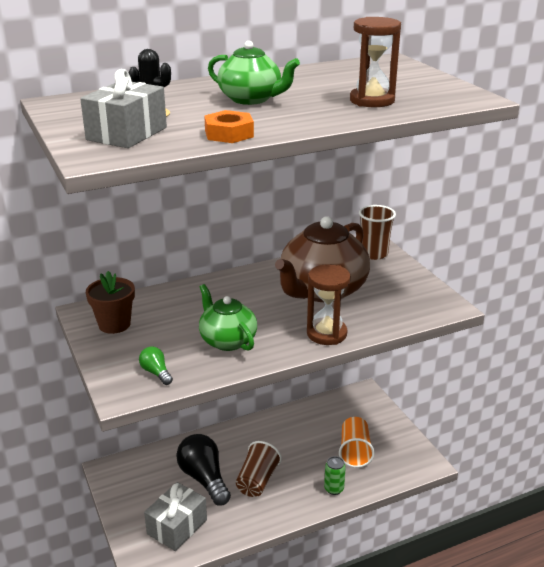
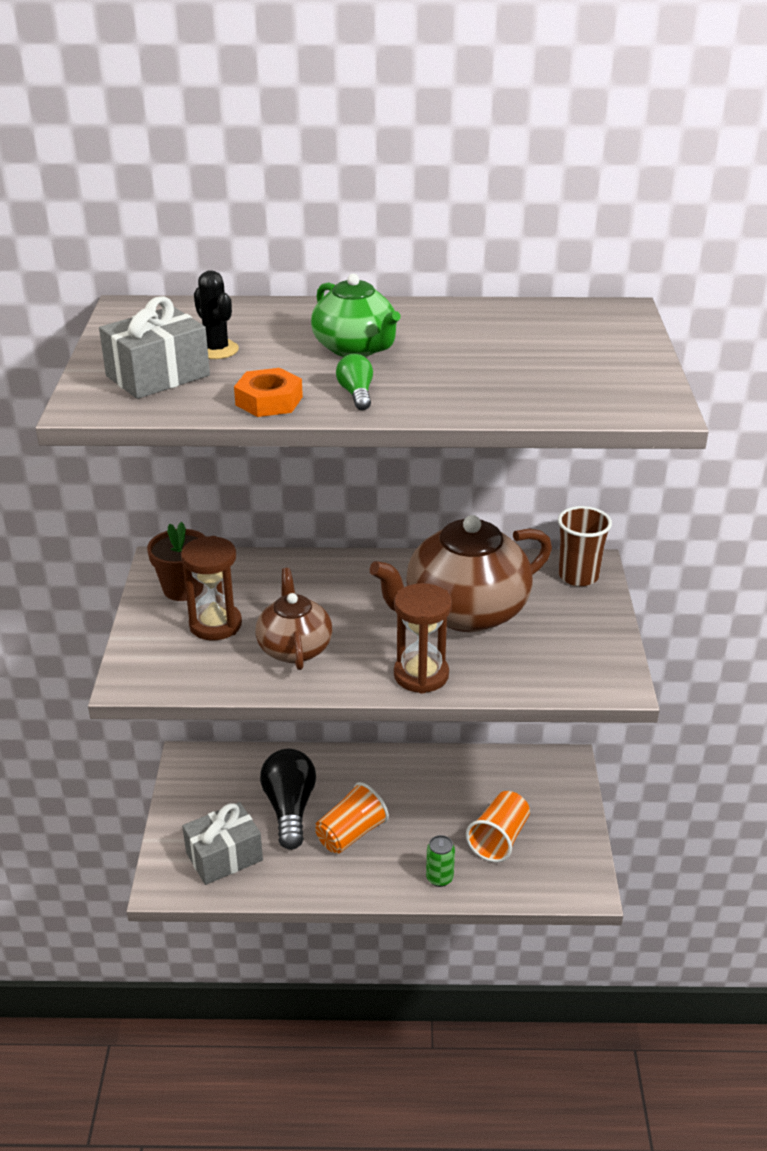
camera: 25 degrees right, 5 degrees up
green light bulb [139,346,173,385] -> green light bulb moved to [336,354,373,410]
green teapot [199,284,257,351] -> brown teapot [255,568,332,670]
brown cup [236,441,282,497] -> orange cup [315,782,389,854]
brown hourglass [350,17,401,107] -> brown hourglass moved to [181,536,242,640]

